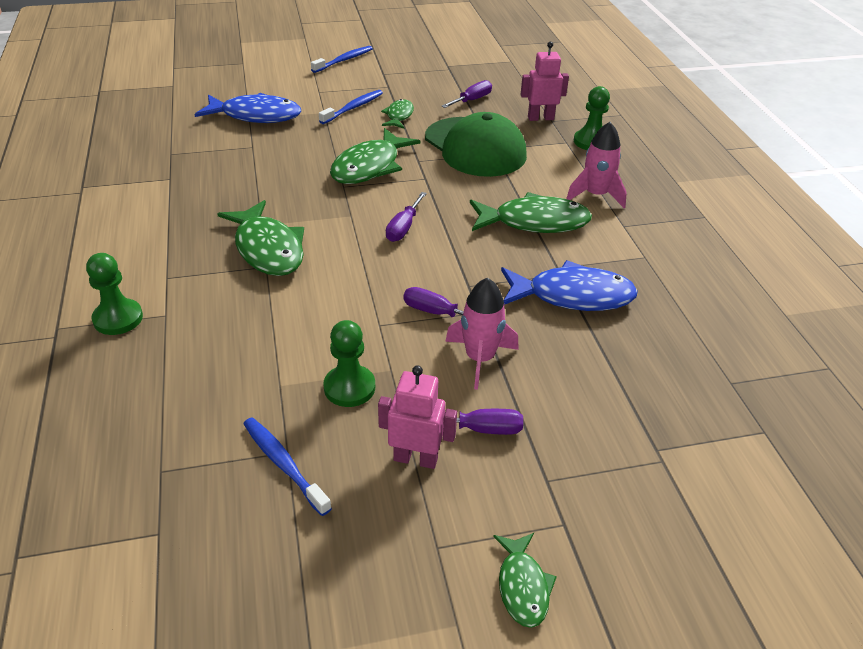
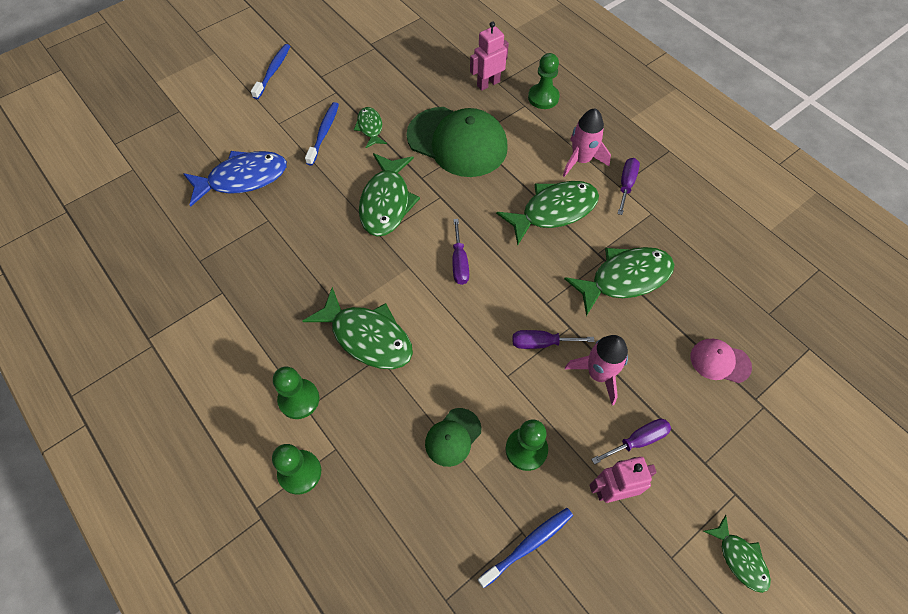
camera: 25 degrees left, 20 degrees up
blue toothbrush [243,417,332,516] -> blue toothbrush turned 120 degrees clockwise [478,508,573,588]
purple screwdriver [441,80,492,108] -> purple screwdriver moved to [618,158,640,215]
blue fish [501,260,638,311] -> green fish [564,247,675,316]
none -> green pawn [273,366,319,419]
none -> green cap [425,408,481,467]
none -> pink cap [690,339,752,383]

